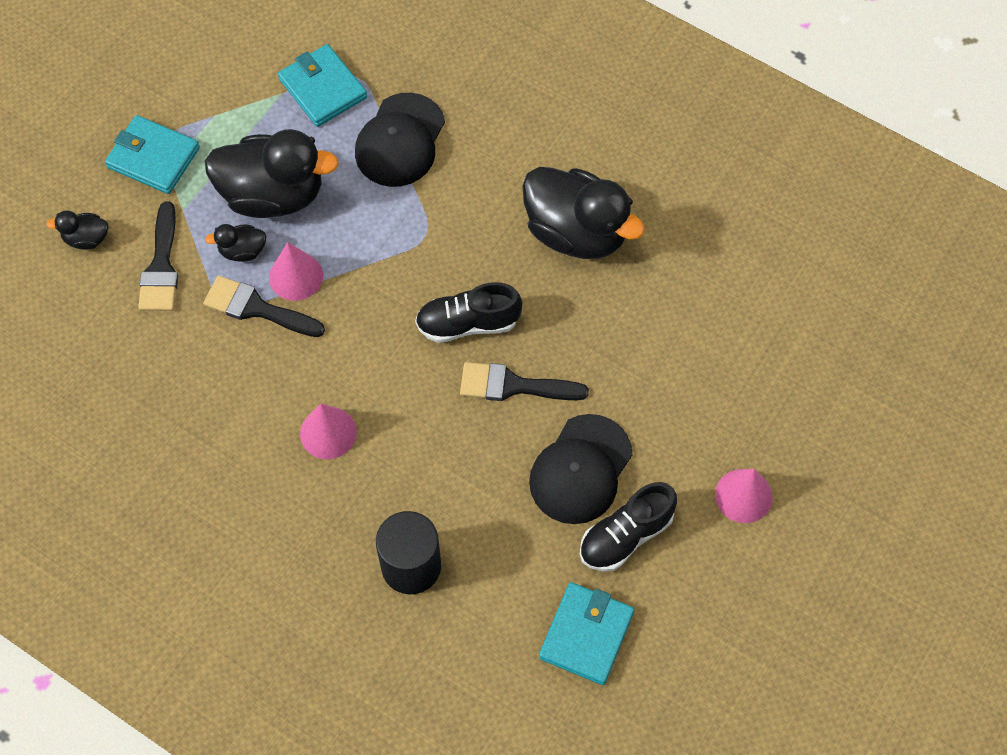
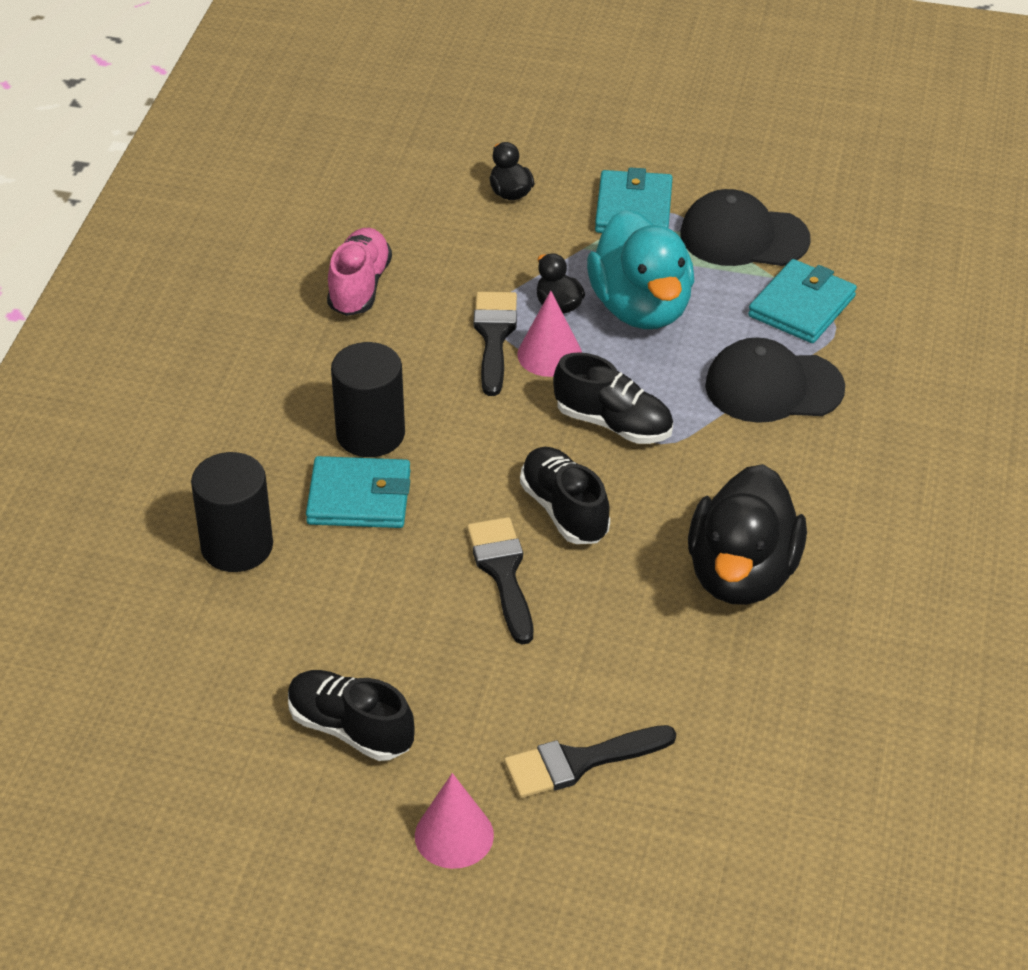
camera: 70 degrees right, 20 degrees down
black brush [138,201,178,311] -> black brush moved to [504,725,676,798]
black duck [204,129,339,218] -> turquoise duck [587,209,694,329]
pink cone [300,404,357,459] -> black cylinder [331,342,405,457]
black cap [529,414,633,524] -> black cap moved to [681,189,811,266]
turquoise wallet [539,582,634,685] -> turquoise wallet moved to [306,456,410,528]
none -> pink shoe [327,228,392,316]
none -> black shoe [553,352,673,444]

